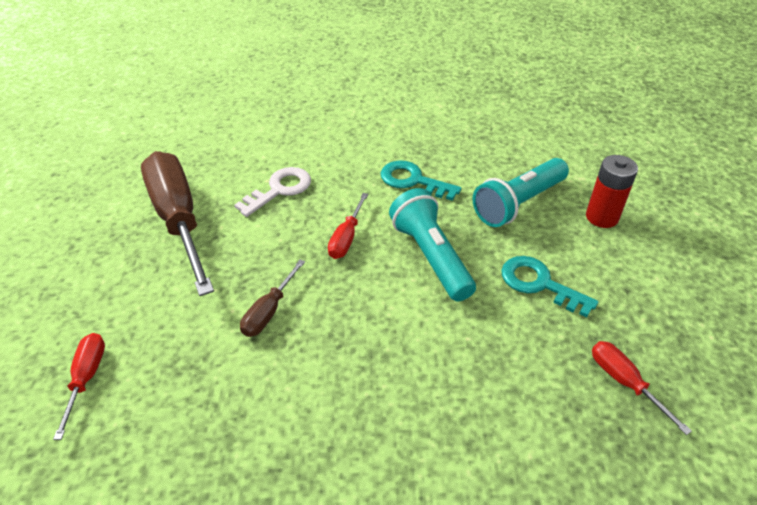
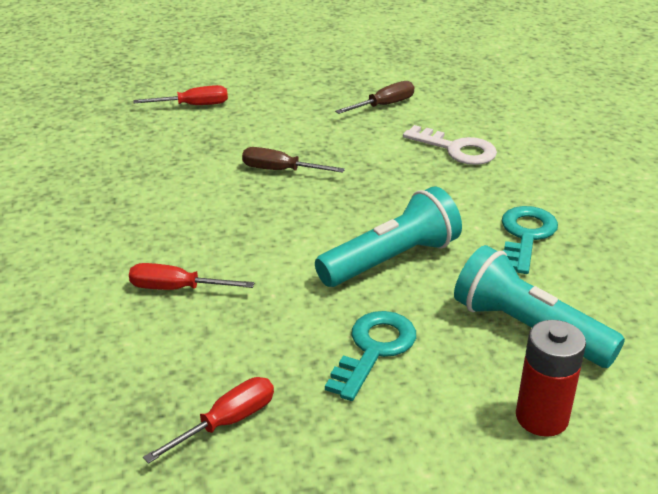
camera: 80 degrees right, 10 degrees down
brown screwdriver [141,151,214,296] -> brown screwdriver [335,81,414,114], size x0.45
red screwdriver [328,193,368,259] -> red screwdriver moved to [129,263,254,290]

